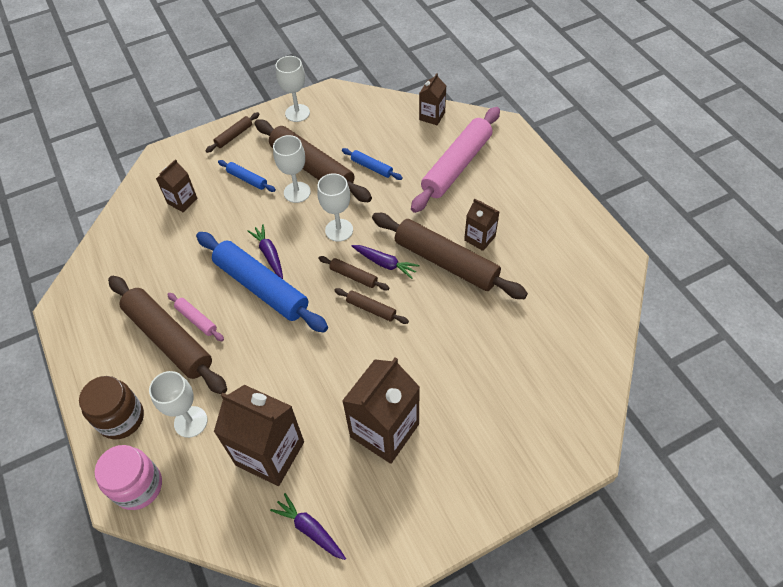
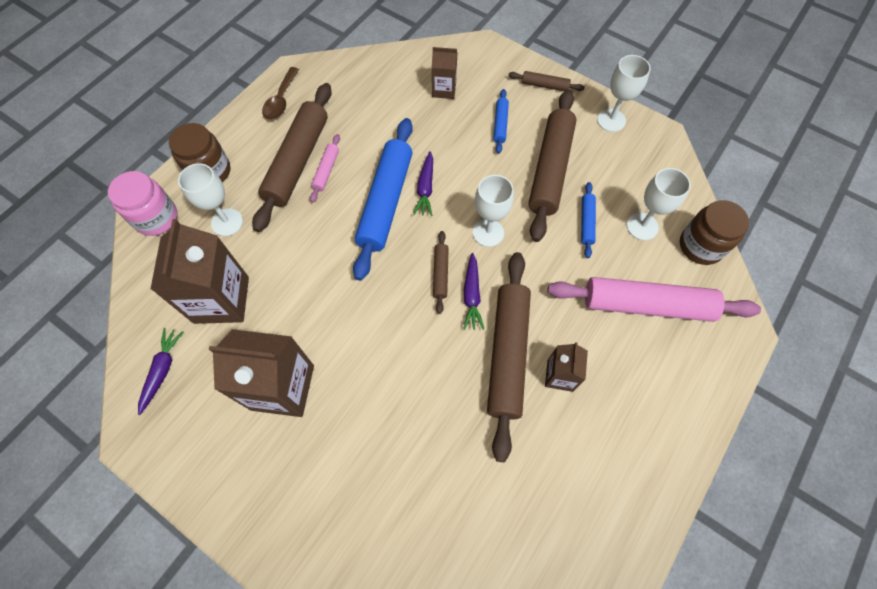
camera: 60 degrees right, 10 degrees up
purple carrot [248,224,283,279] -> purple carrot turned 150 degrees clockwise [413,151,433,216]
white goblet [273,135,311,203] -> white goblet moved to [627,168,691,240]
brown rolling pin [334,288,409,324] -> none
brown carton [419,73,446,125] -> brown jar [680,200,749,265]
none -> brown spoon [262,67,299,120]

